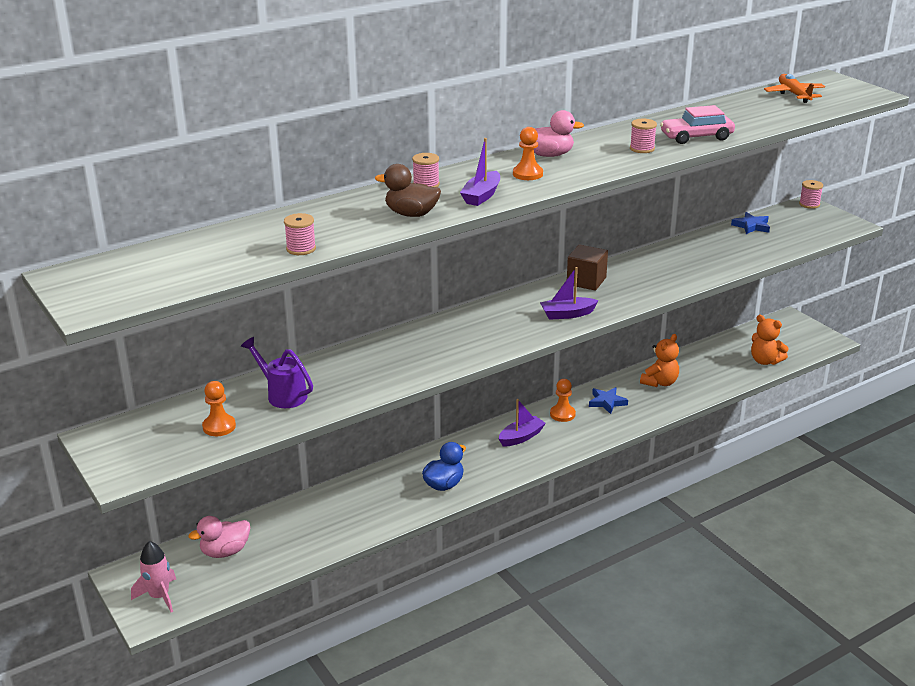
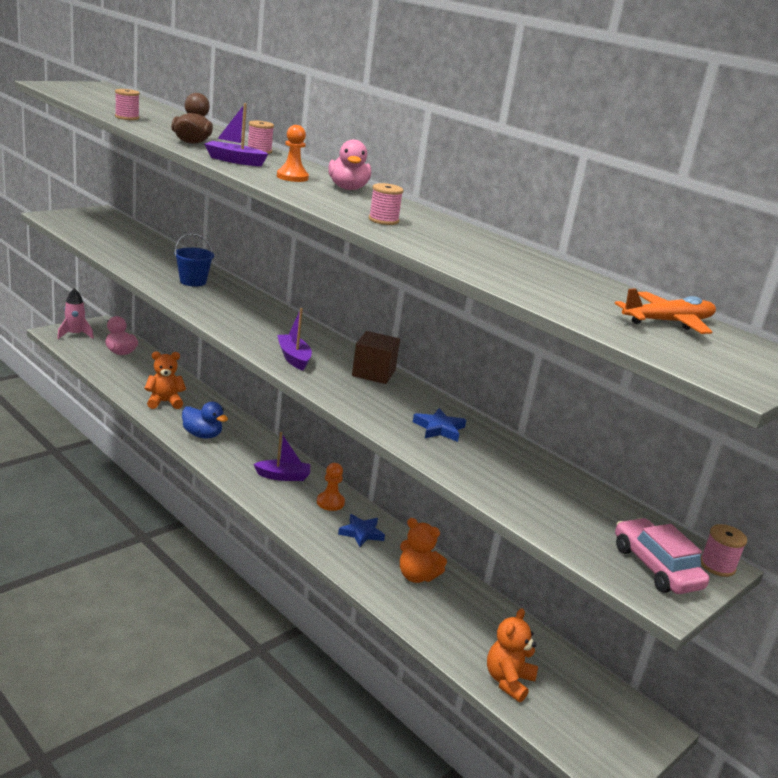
camera: 75 degrees right, 5 degrees down
orange pawn [202,381,236,436] -> none
purple watering can [241,337,313,408] -> none
purple boat [499,399,546,446] -> purple boat turned 45 degrees counterclockwise [254,432,310,481]
pink car [660,105,735,144] -> pink car moved to [615,518,709,594]
blue star [731,212,770,234] -> blue star moved to [413,408,466,442]
none -> orange teddy bear [145,351,186,409]
none -> blue bucket [174,233,214,287]

